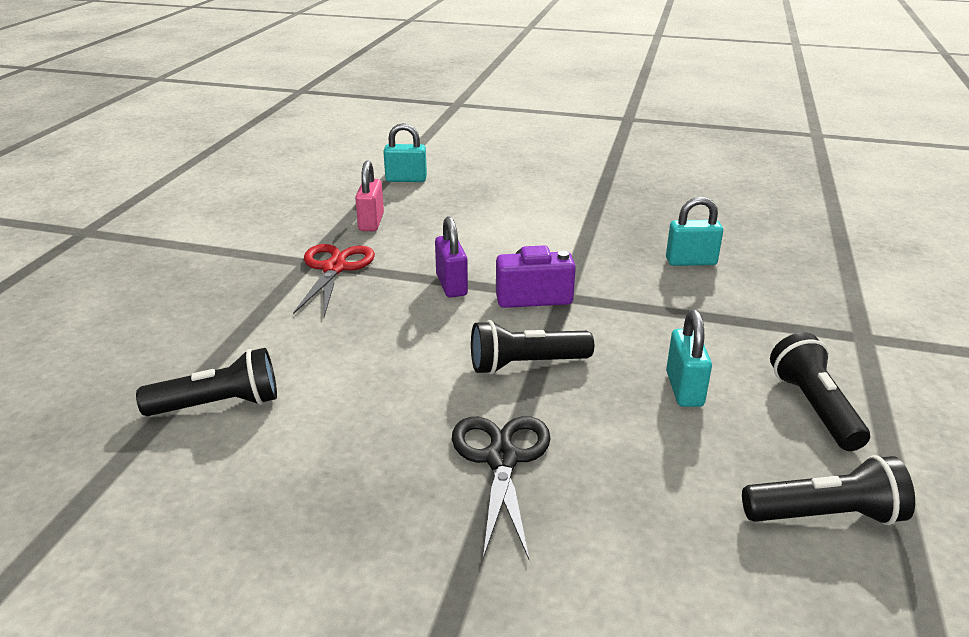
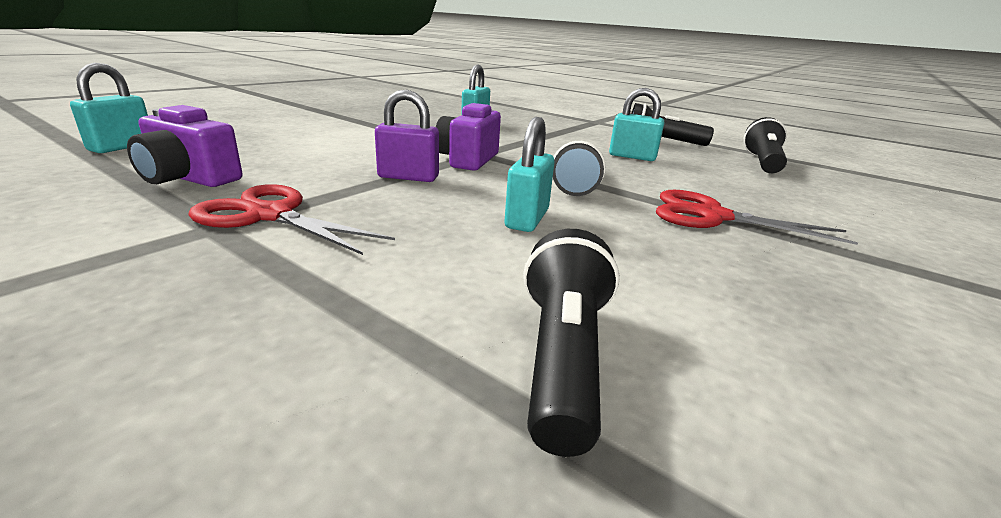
camera: 70 degrees left, 5 degrees down
pink padlock [355,161,384,231] -> purple camera [127,105,243,187]
black scissors [452,416,551,560] -> red scissors [656,190,858,245]
none -> turquoise padlock [504,117,554,232]

